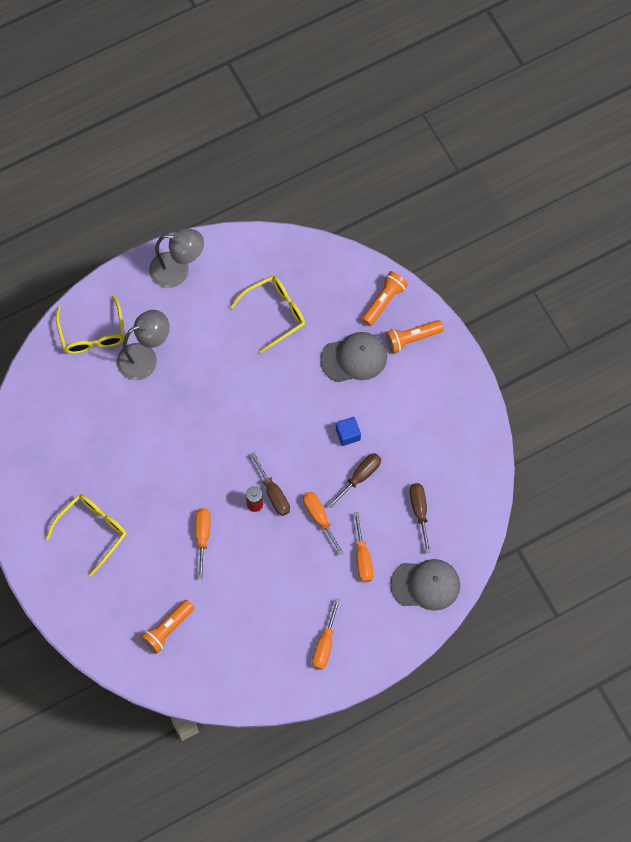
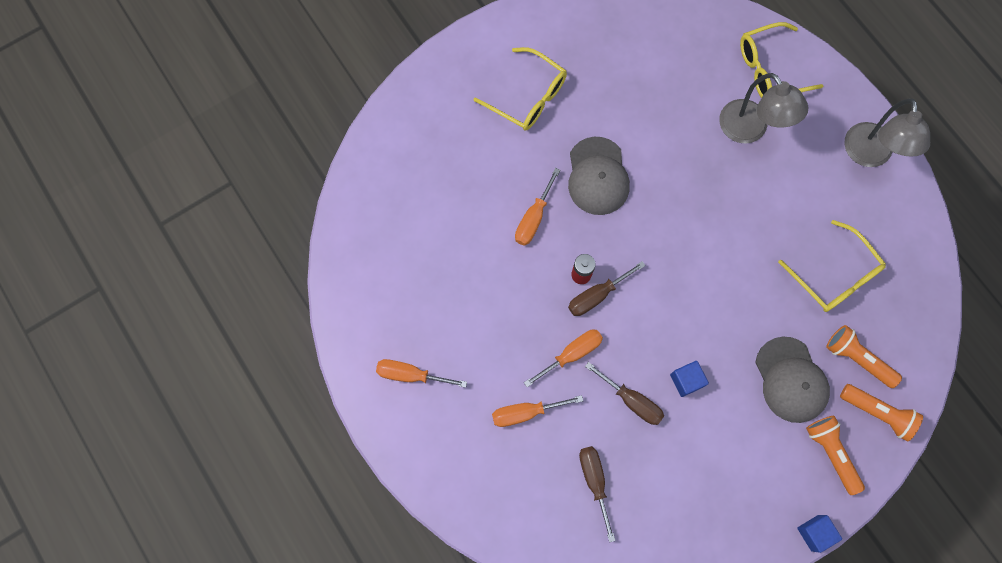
camera: 85 degrees right, 5 degrees up
orange flashlight [140,600,194,654] -> orange flashlight moved to [826,325,902,388]
orange screwdriver [195,508,211,579] -> orange screwdriver turned 120 degrees clockwise [515,168,560,246]
grey cap [390,559,460,611] -> grey cap moved to [568,137,630,215]
brown screwdriver [409,483,431,553] -> brown screwdriver turned 90 degrees counterclockwise [579,446,616,542]
none -> blue cube [797,515,842,553]

